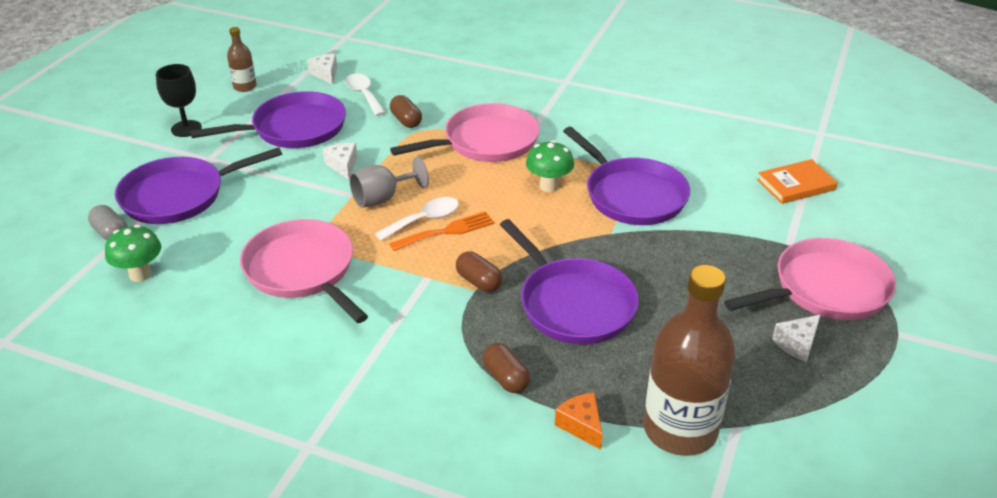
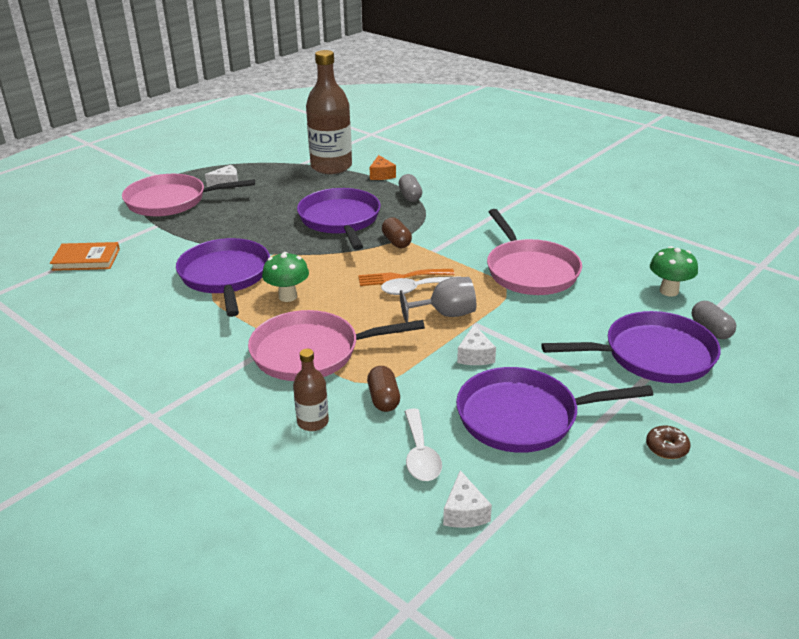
camera: 160 degrees left, 5 degrees down
black goblet [156,64,202,137] -> brown donut [646,426,690,459]
brown bottle [227,27,257,92] -> brown bottle moved to [293,349,329,431]
brown capsule [483,343,530,393] -> grey capsule [398,174,422,202]

